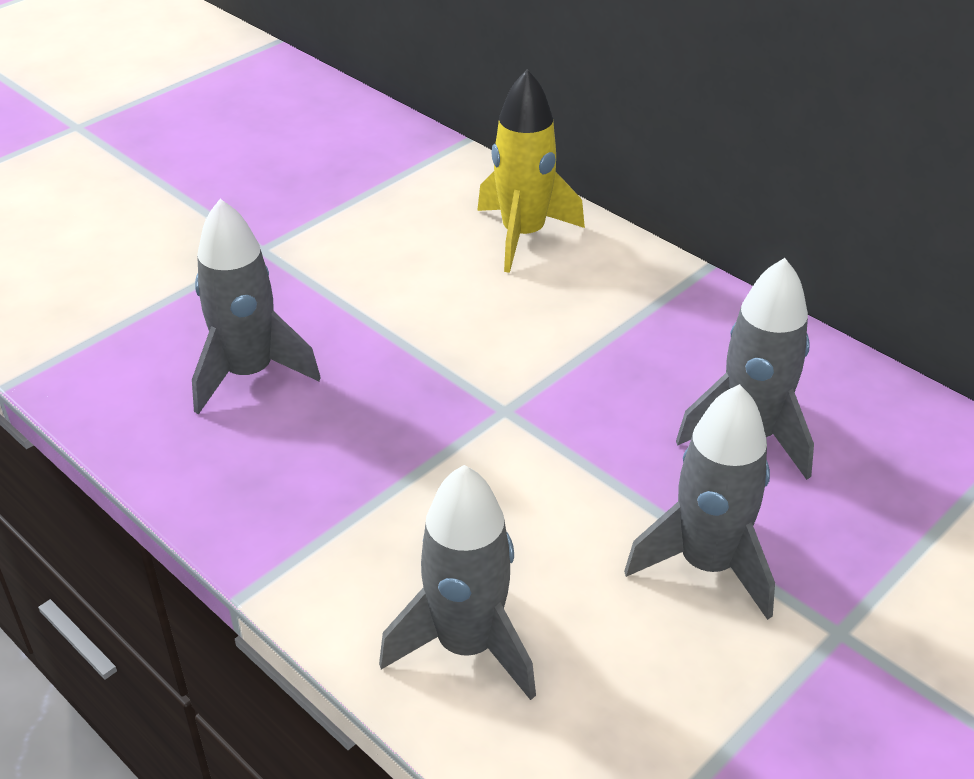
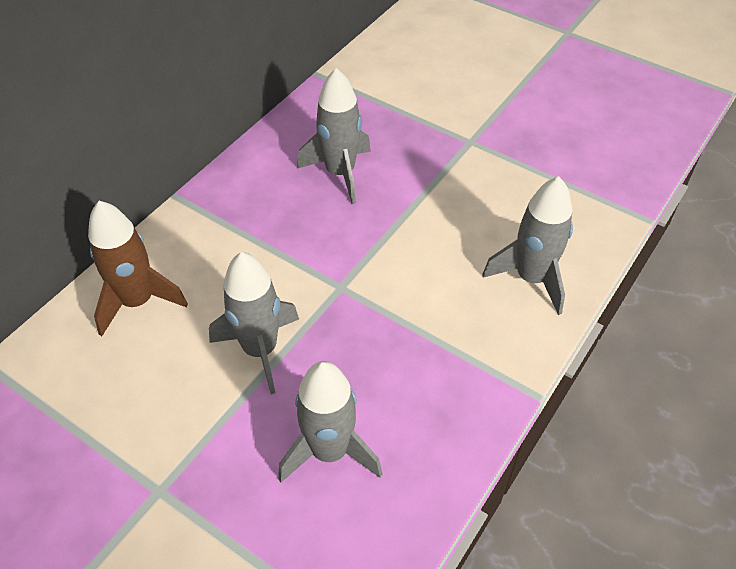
camera: 100 degrees left, 10 degrees up
yellow rocket [477,69,585,273] -> brown rocket [88,201,188,336]
grey rocket [624,384,775,620] -> grey rocket moved to [209,252,299,394]

